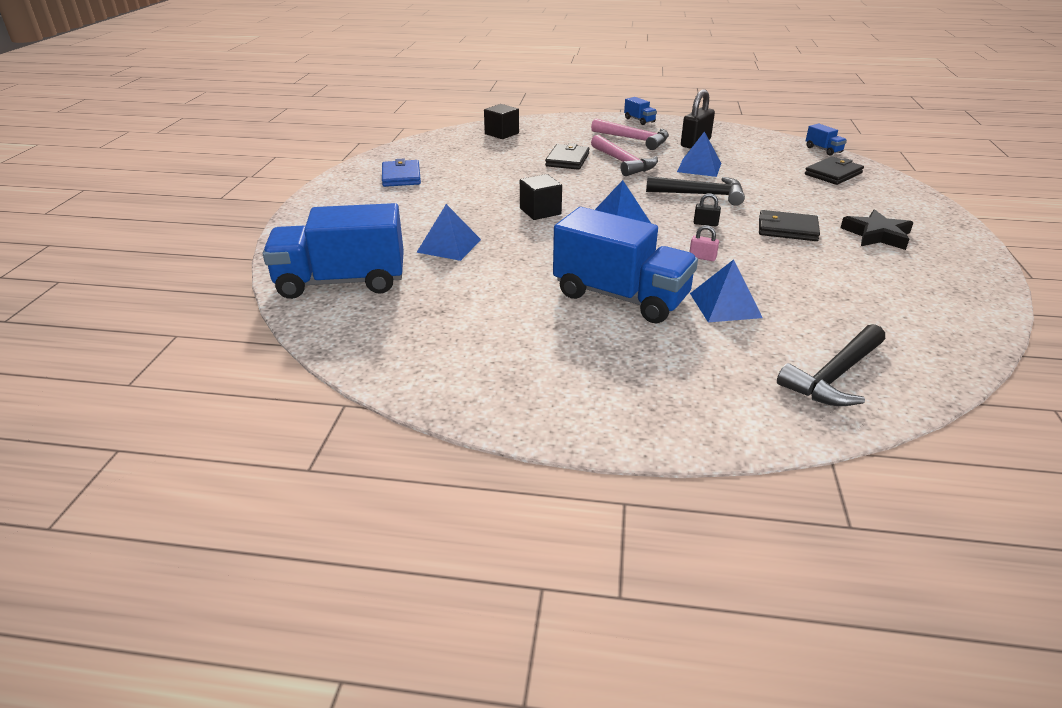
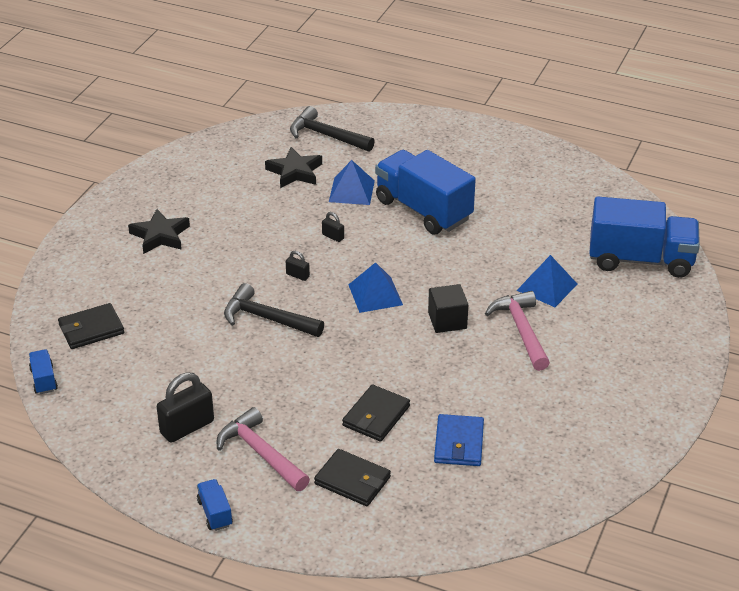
camera: 165 degrees left, 5 degrees up
blue wallet [382,159,421,187] -> blue wallet moved to [434,414,484,466]
black cube [484,104,519,139] -> none
pink hammer [591,135,658,176] -> pink hammer moved to [485,291,550,371]
blue pyramid [677,131,721,177] -> none
pink padlock [689,225,719,261] -> black padlock [322,212,344,242]
black wallet [759,210,820,241] -> black wallet moved to [314,449,391,506]
black hammer [777,324,885,406] -> black hammer turned 120 degrees counterclockwise [290,106,375,152]
none -> black star [265,147,322,188]

